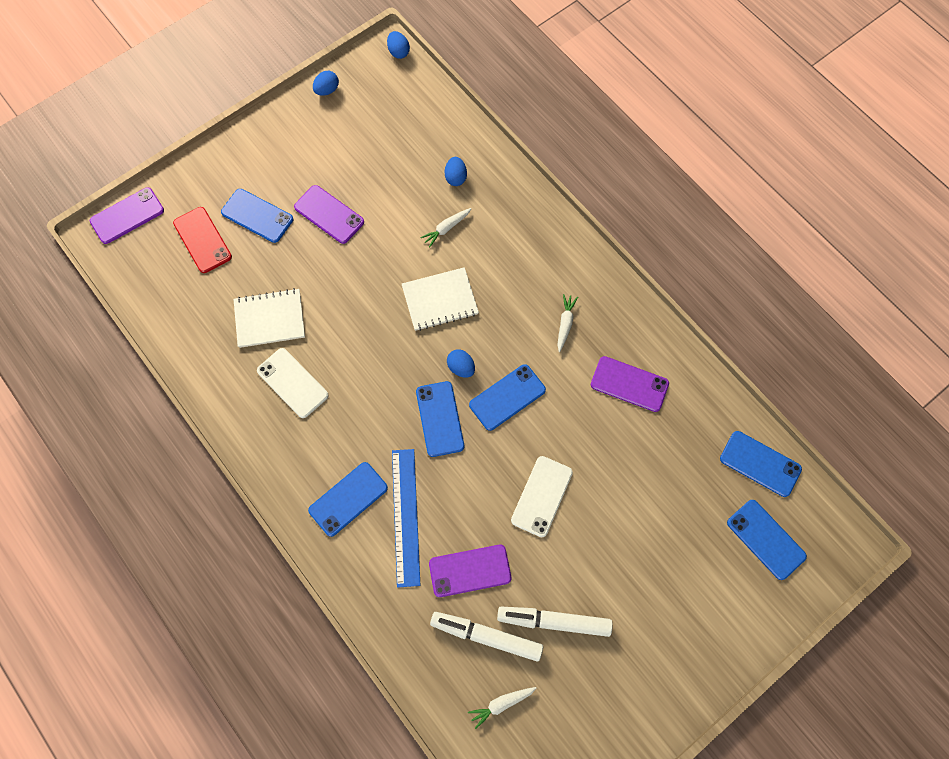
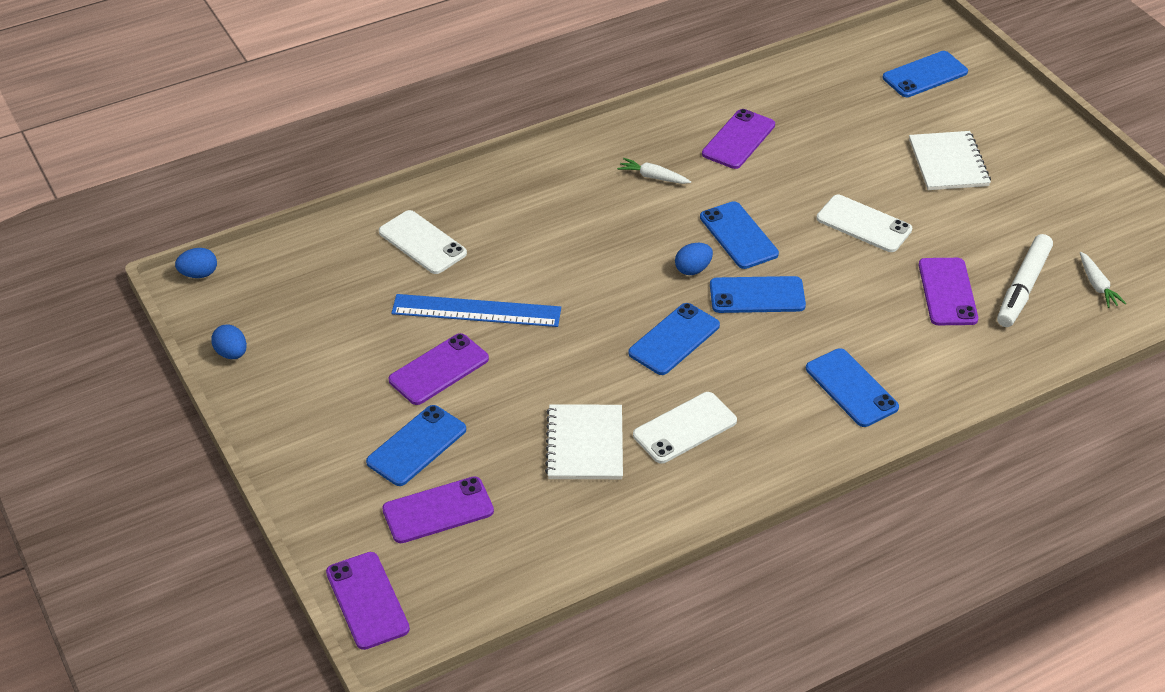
camera: 80 degrees left, 25 degrees down
red phone [173,207,232,273] -> purple phone [382,476,494,543]
blue ruler [392,449,420,587] -> blue ruler moved to [392,294,561,327]
white notebook [402,267,479,331] -> white notebook moved to [909,131,991,190]
white carrot [420,208,471,248] -> none
blue egg [445,157,467,186] -> white phone [379,210,467,274]
white marker [497,607,613,637] -> none
blue phone [720,431,802,497] -> blue phone moved to [628,303,720,375]

